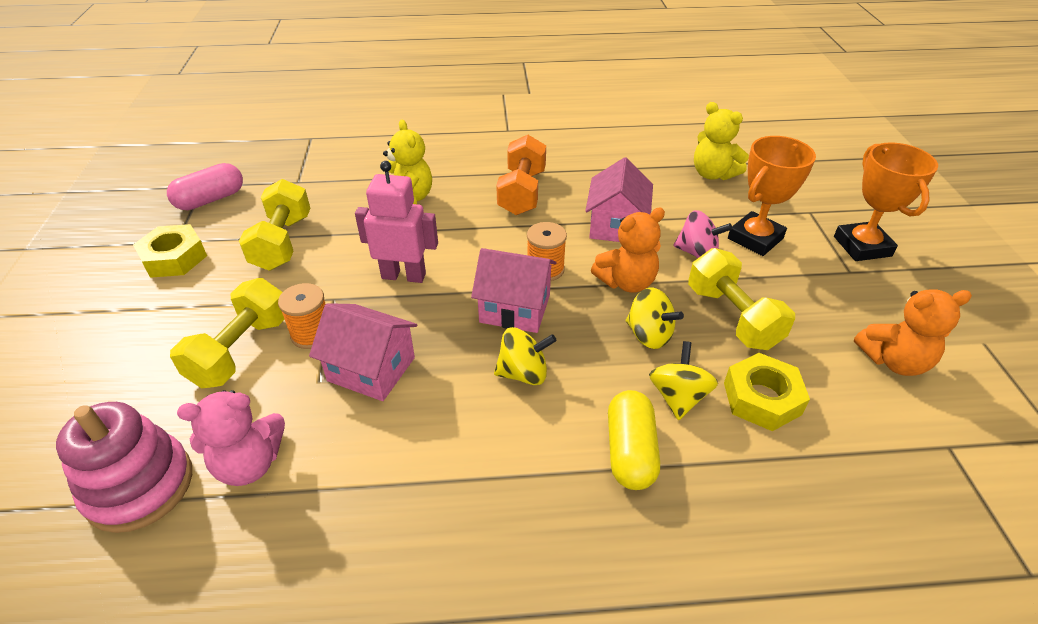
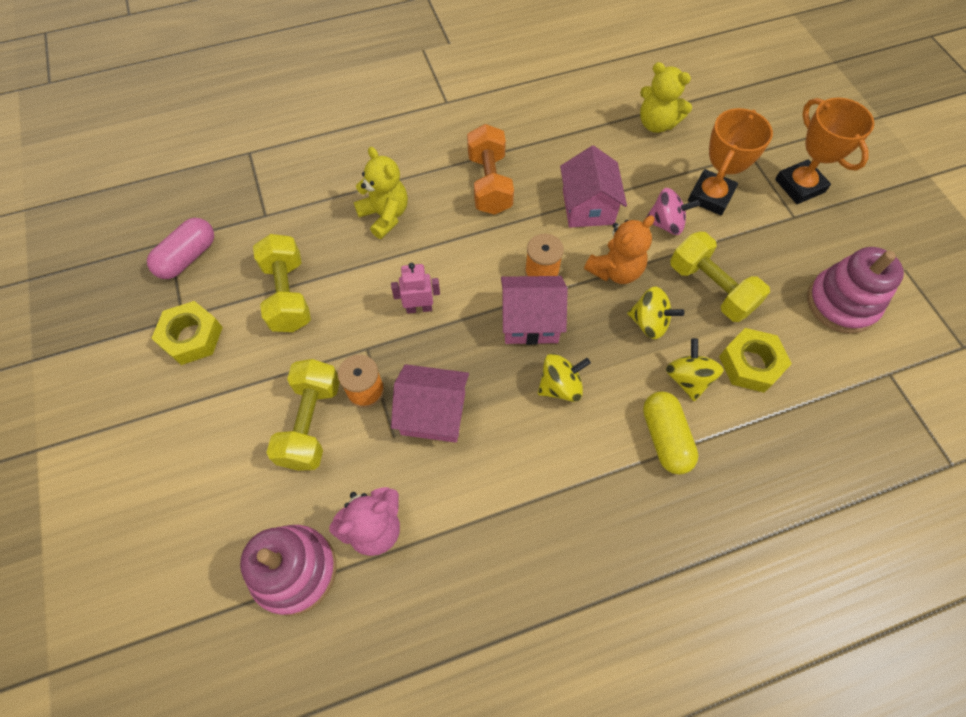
camera: 15 degrees left, 20 degrees up
pink robot [355,161,438,283] -> pink robot [391,263,440,314], size x0.65
orange teddy bear [854,289,972,376] -> pink stacking toy [807,247,904,334]

